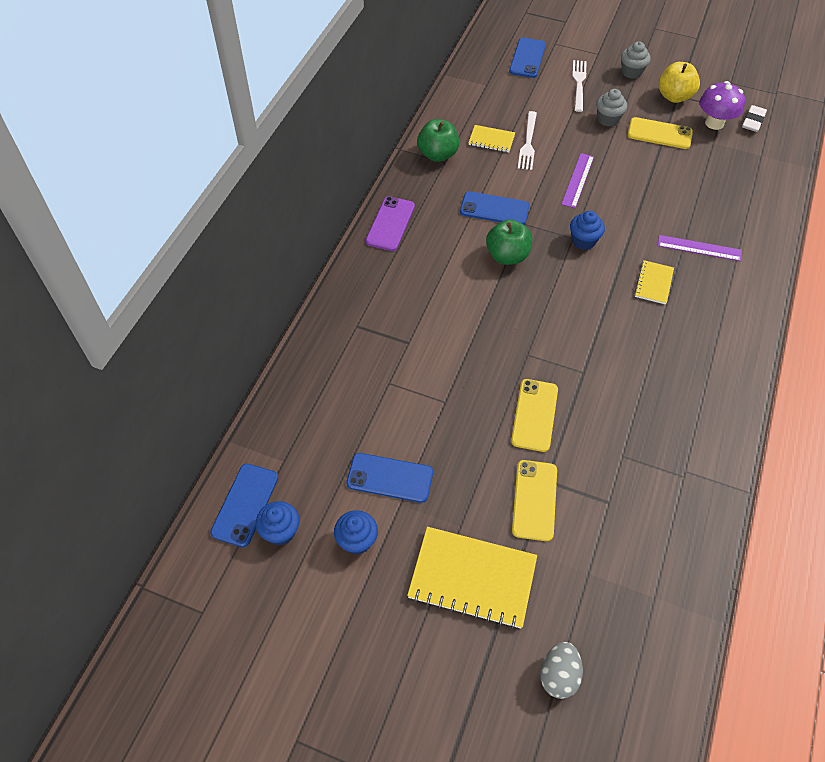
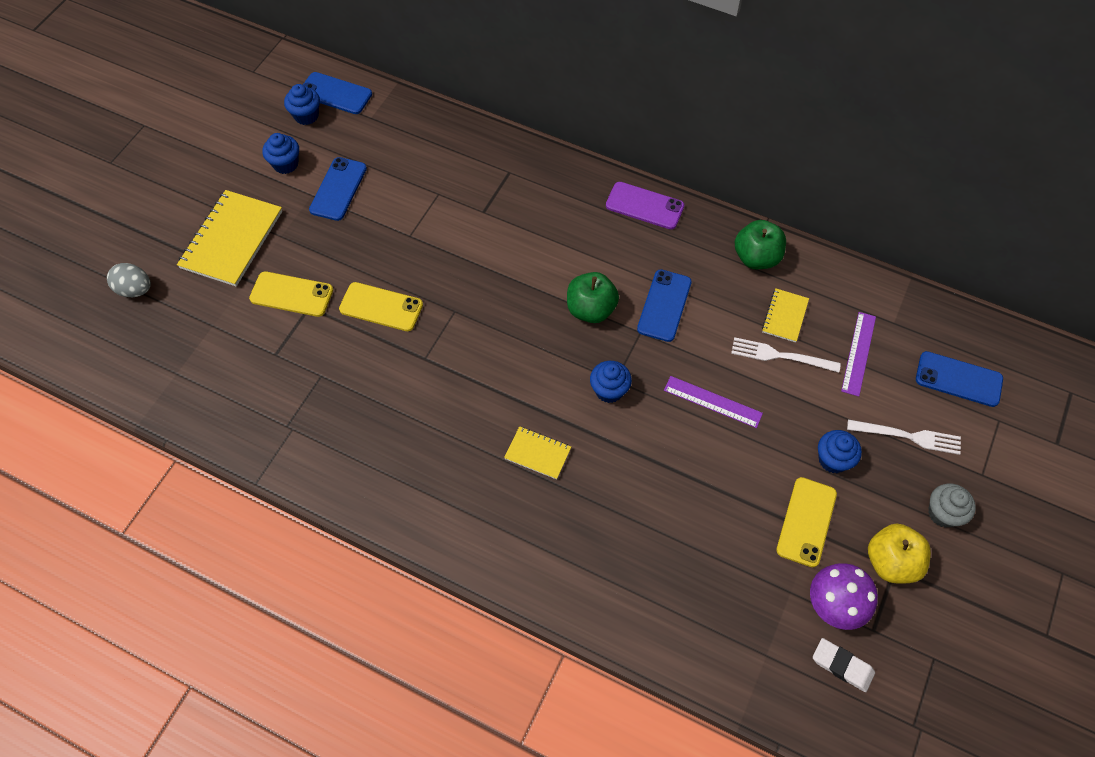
camera: 95 degrees right, 5 degrees up
grey cupcake [596,89,627,127] -> blue cupcake [818,430,862,473]
purple ruler [658,235,742,261] -> purple ruler moved to [841,312,876,397]

